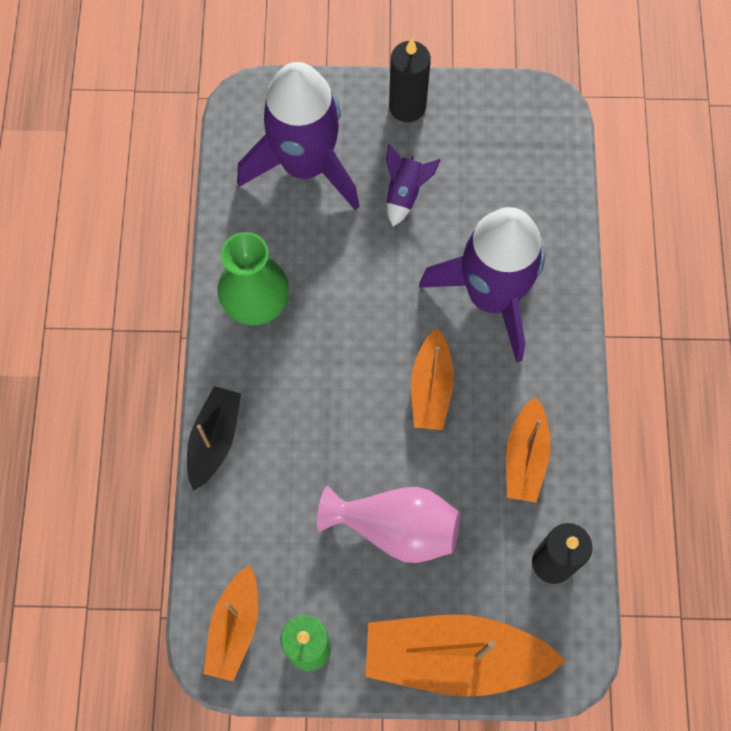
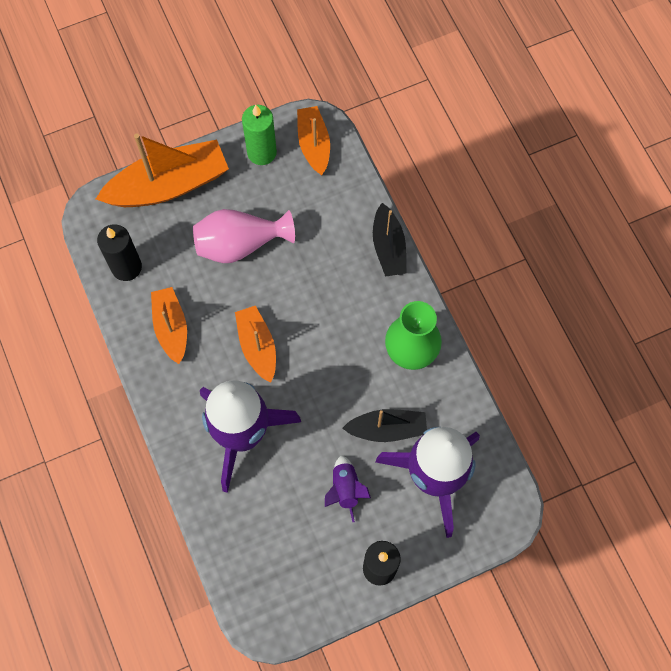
camera: 155 degrees right, 0 degrees up
none -> black boat [342,409,427,442]

